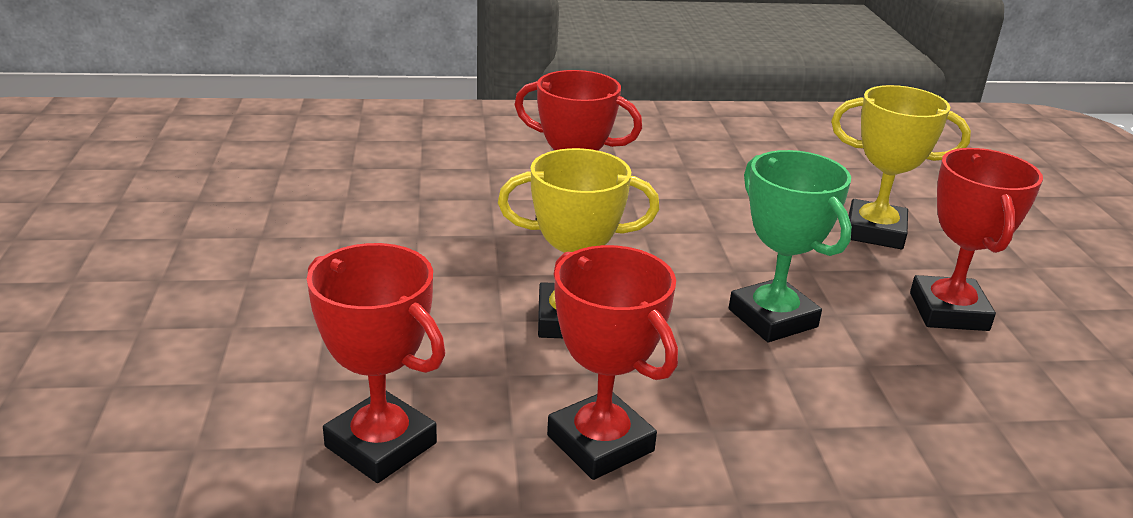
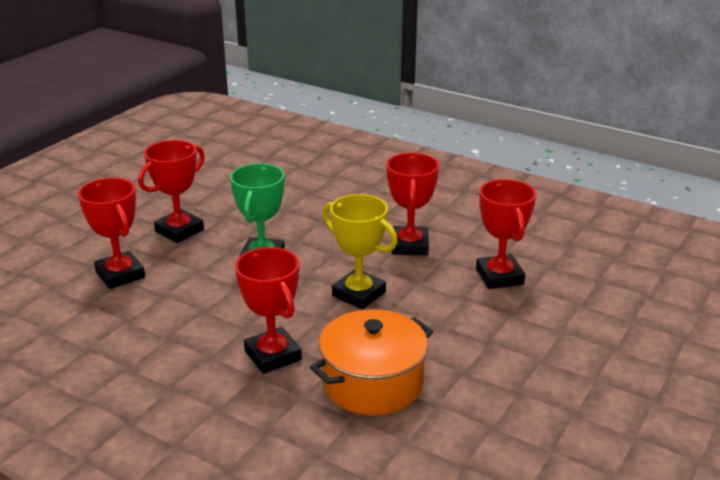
camera: 140 degrees left, 0 degrees up
yellow trophy [831,85,971,249] -> red trophy [78,178,145,289]
none -> orange pot [310,309,433,415]

